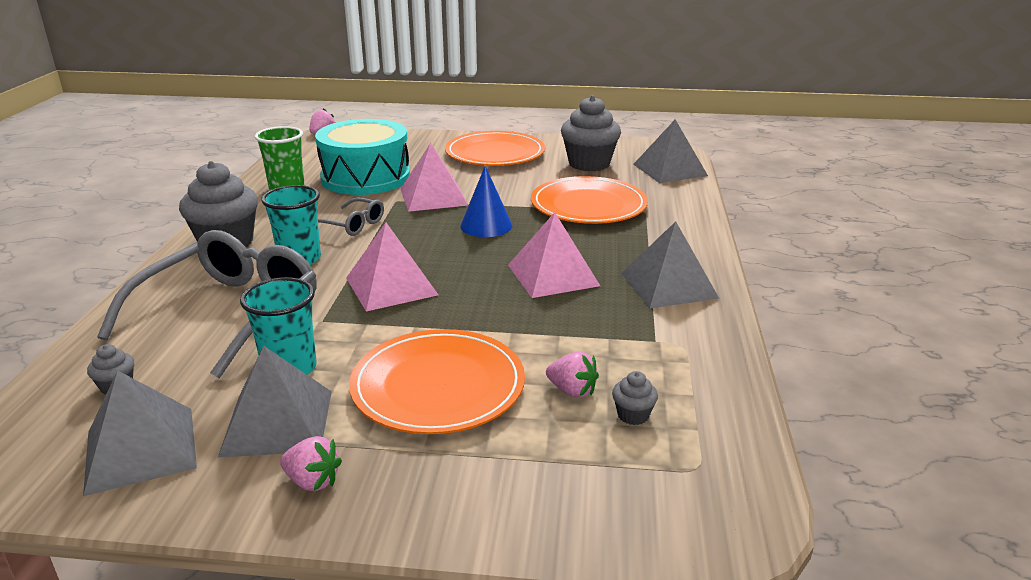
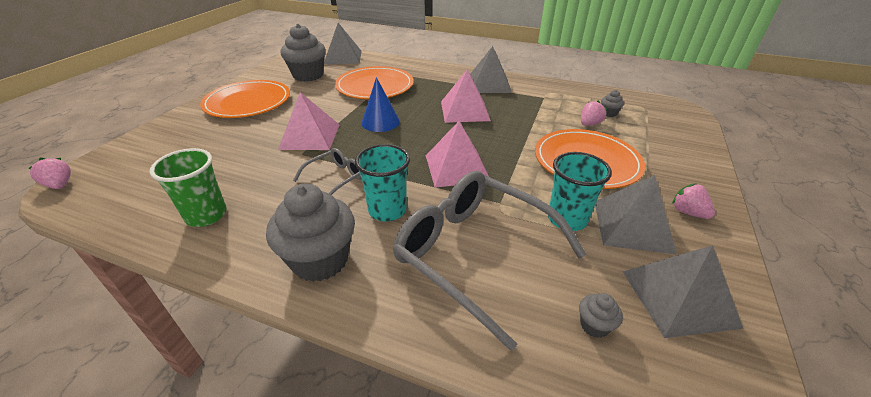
camera: 75 degrees left, 10 degrees up
pink strawberry [280,436,342,491] -> pink strawberry turned 75 degrees counterclockwise [672,184,715,219]
turquoise drum [315,119,410,195] -> none

